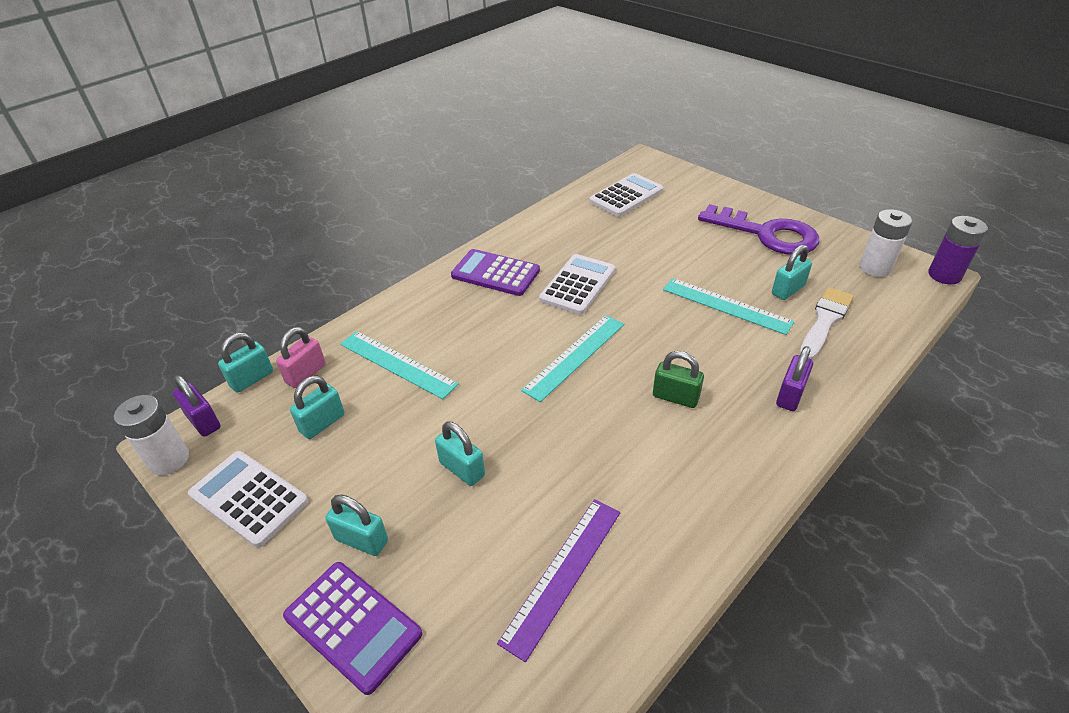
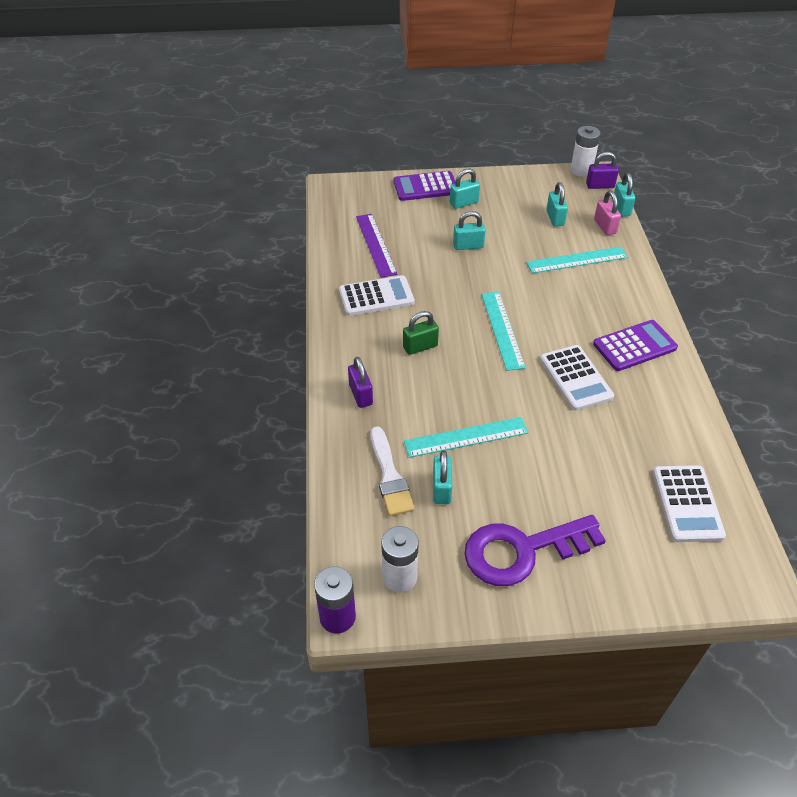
camera: 130 degrees right, 5 degrees up
white calculator [188,451,308,547] -> white calculator moved to [339,275,415,316]

